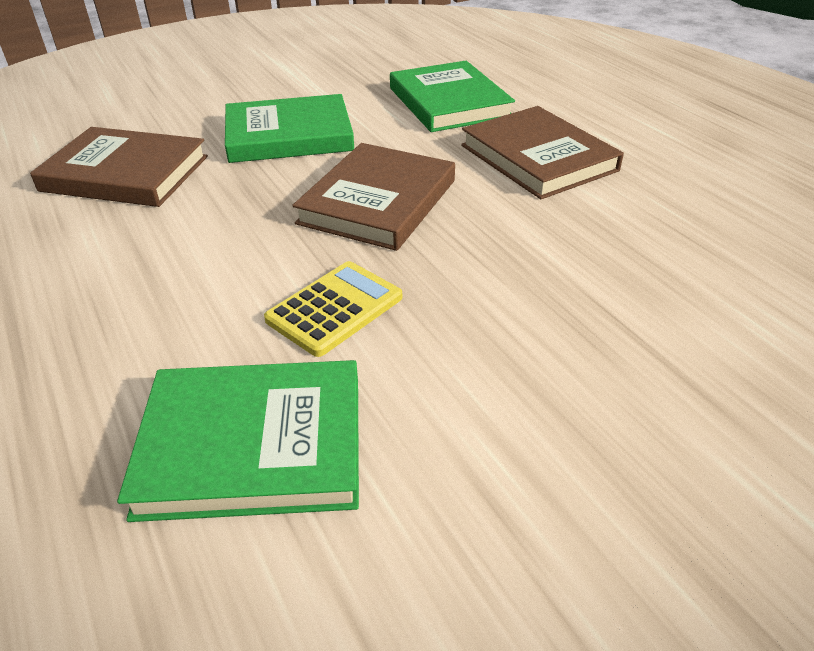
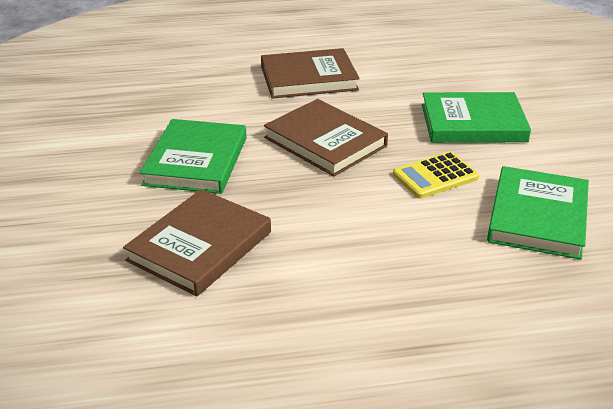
camera: 70 degrees left, 5 degrees down
yellow calculator [264,261,402,357] -> yellow calculator turned 90 degrees counterclockwise [393,152,479,199]
green book [390,61,515,132] -> green book moved to [422,92,531,143]

